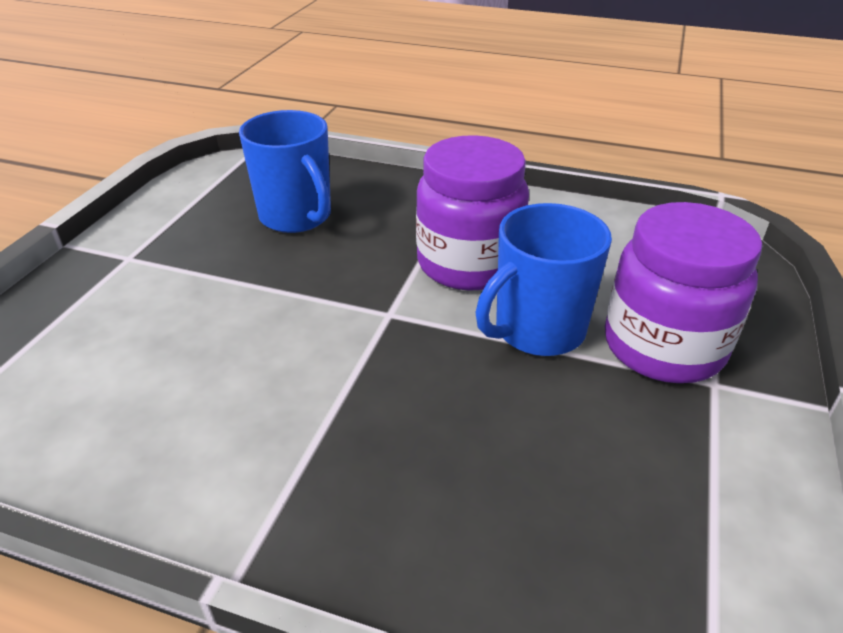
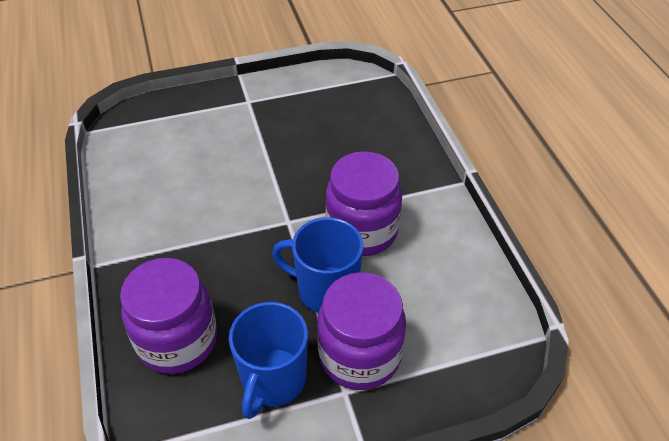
camera: 55 degrees right, 10 degrees up
blue mug [239,110,331,233] -> blue mug moved to [229,302,308,419]
none -> purple jar [120,258,217,374]

